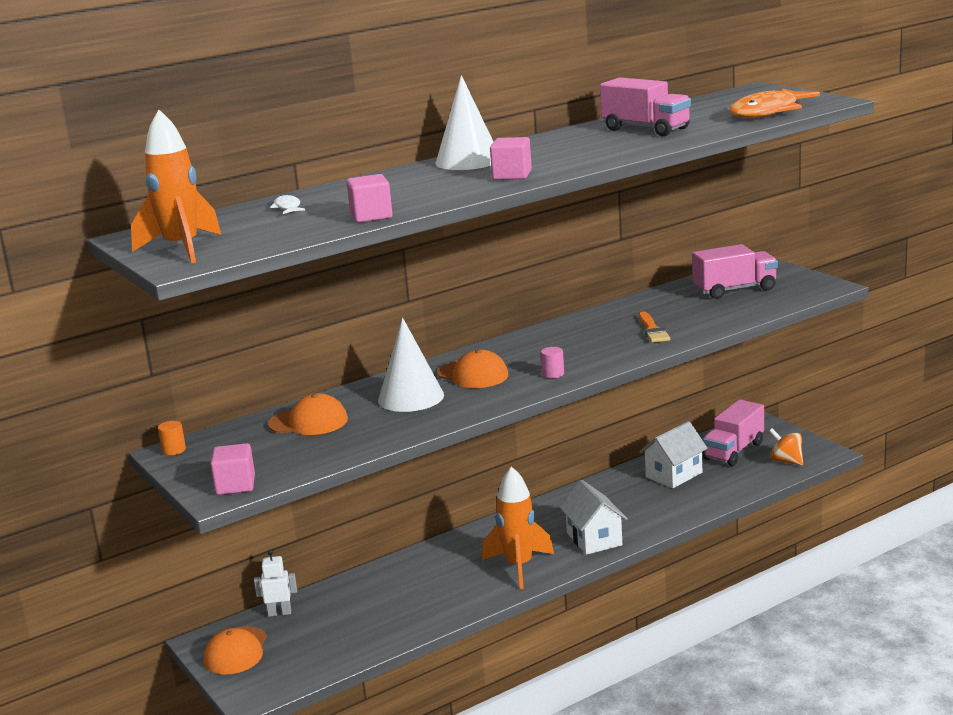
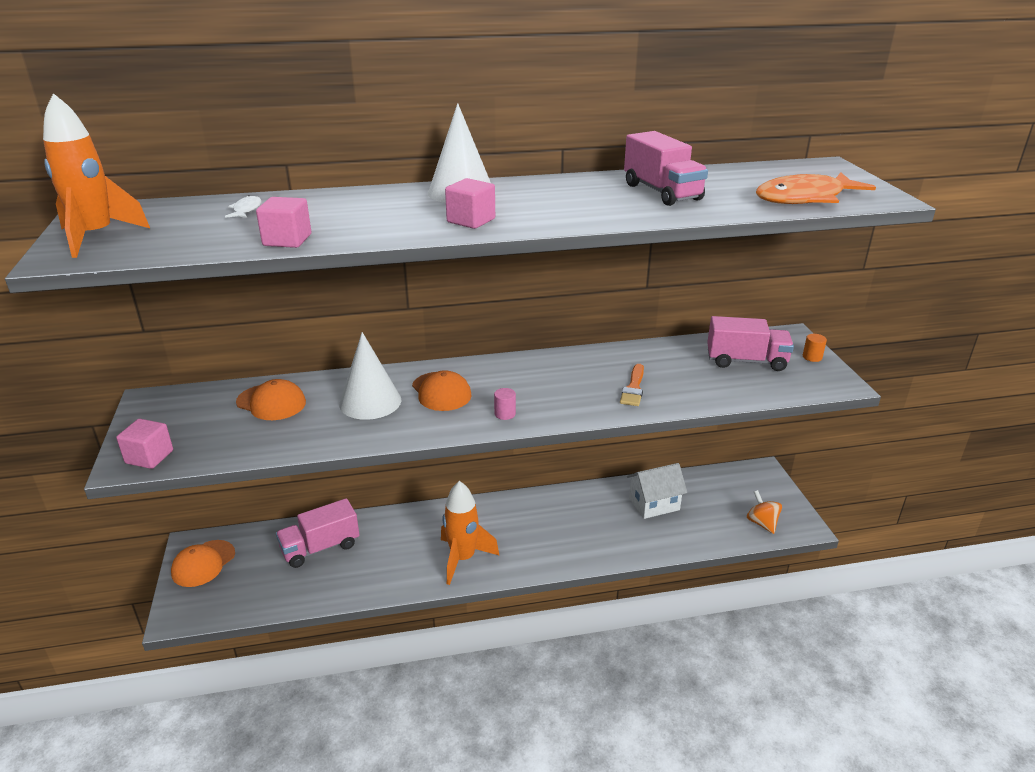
camera: 20 degrees right, 10 degrees up
orange cylinder [158,421,186,455] -> orange cylinder moved to [803,334,827,362]
white robot [254,550,297,617] -> none
white house [559,480,628,555] -> none
pink truck [703,400,764,466] -> pink truck moved to [276,498,359,568]

